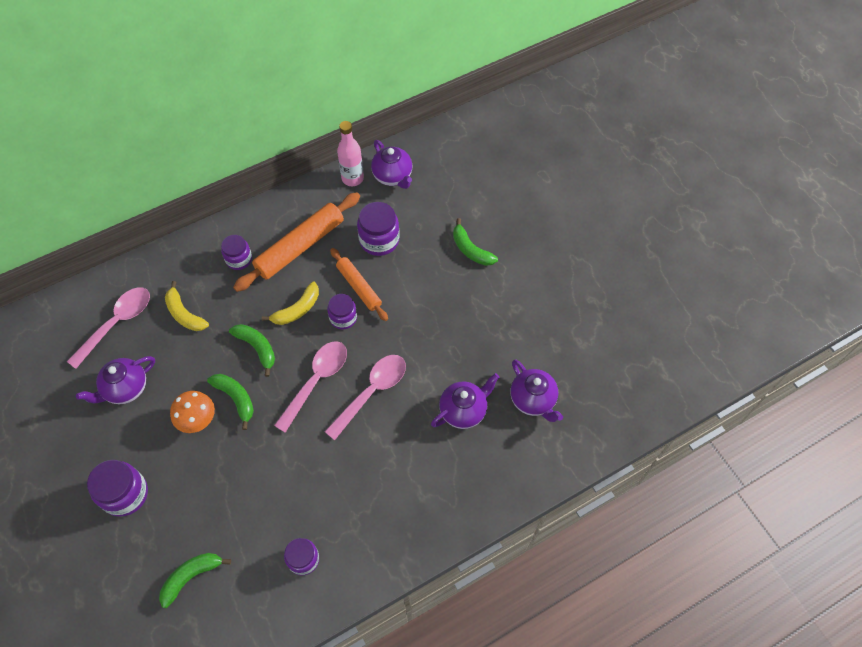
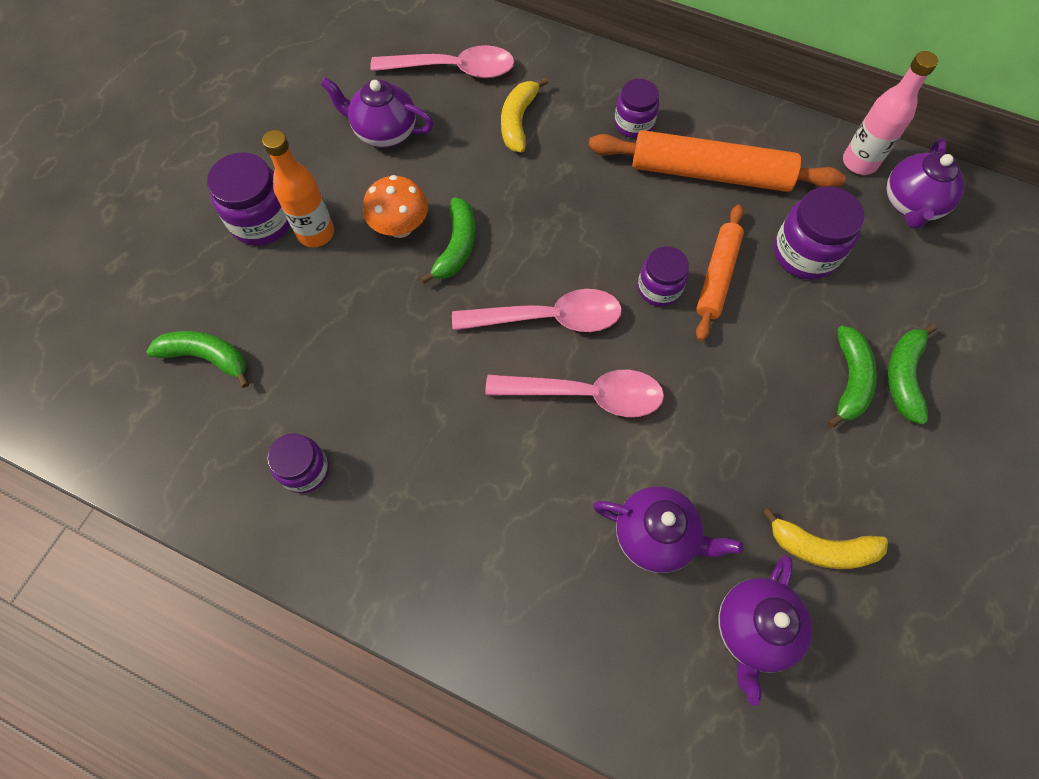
camera: 55 degrees right, 5 degrees up
green banana [229,324,275,377] -> green banana moved to [828,325,877,428]
yellow banana [262,282,319,325] -> yellow banana moved to [762,507,888,569]
none -> orange bottle [262,130,334,247]

